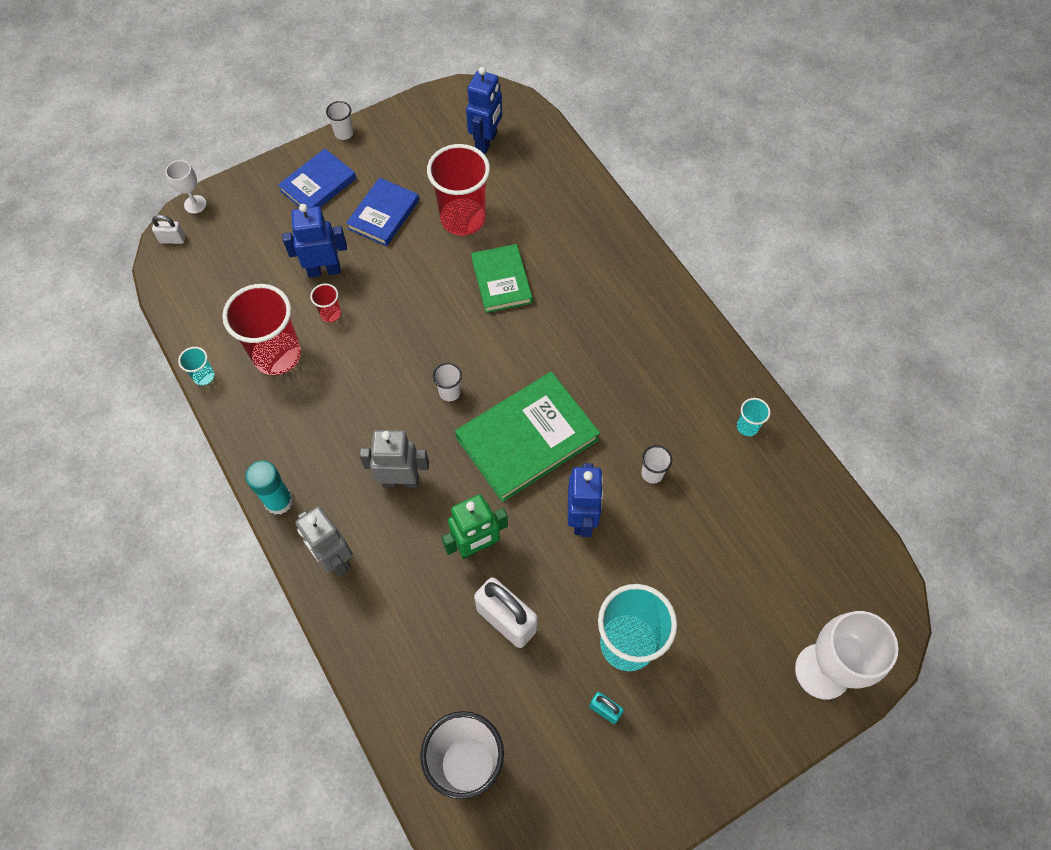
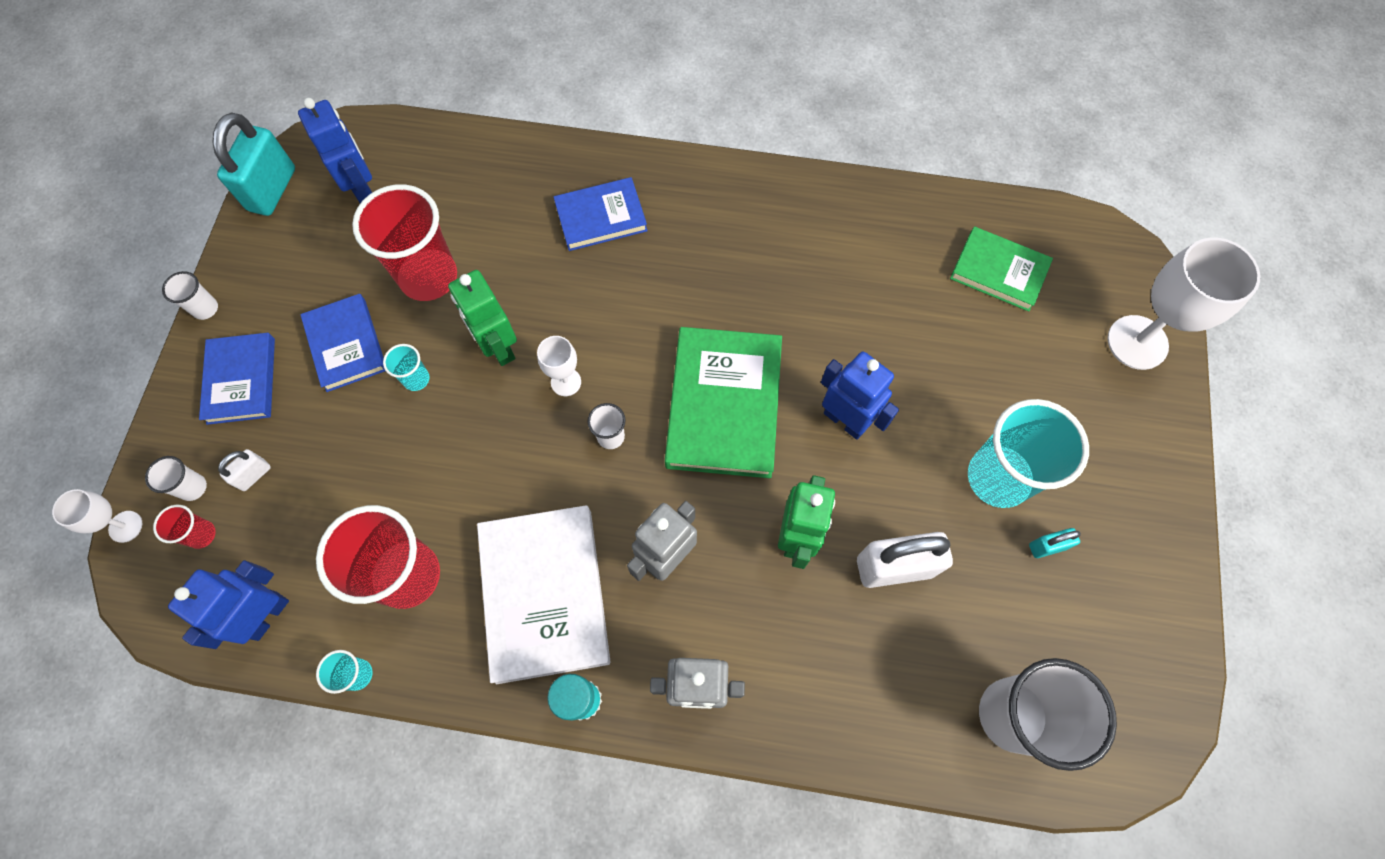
camera: 50 degrees left, 5 degrees up
white padlock [152,215,185,244] -> white padlock moved to [218,449,271,491]
blue robot [282,204,347,278] -> blue robot moved to [168,560,289,649]
red cup [310,284,341,322] -> red cup moved to [153,505,216,549]
green book [471,244,532,313] -> green book moved to [950,226,1053,312]
white cup [641,445,672,484] -> white cup moved to [145,456,207,501]
turquoise cup [737,398,770,436] -> turquoise cup moved to [383,344,429,391]
none -> turquoise padlock [212,112,295,216]
none -> green robot [448,270,517,366]
none -> white book [477,505,611,684]
none -> white goblet [537,336,581,396]
none -> blue book [554,177,648,251]

